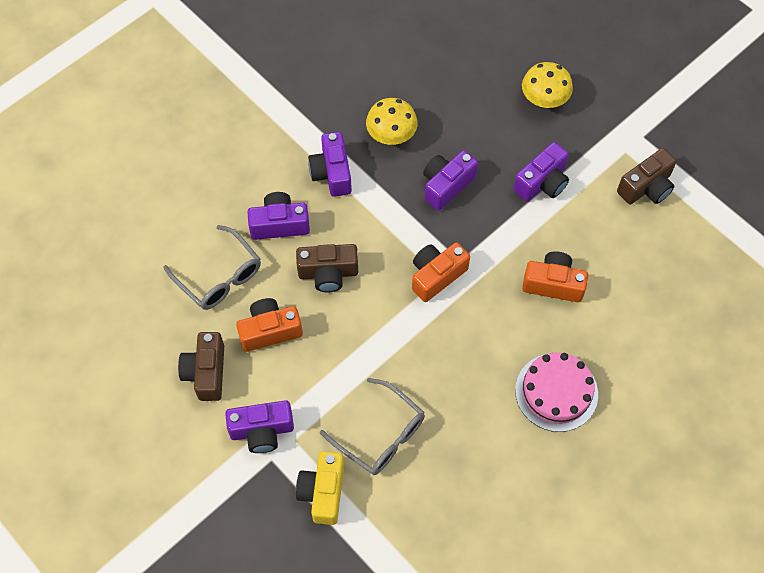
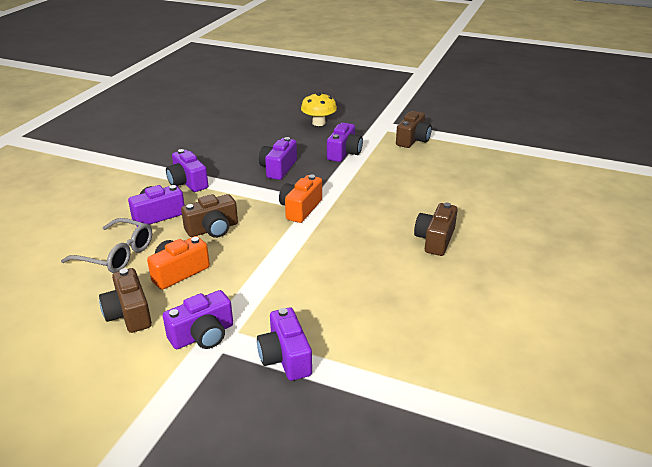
camera: 25 degrees left, 30 degrees down
yellow camera [296,451,344,525] -> purple camera [257,308,312,381]
grey glasses [320,378,425,475] -> none
yellow mushroom [366,98,418,145] -> none
pink cake [515,352,598,432] -> brown camera [414,203,458,256]
orange camera [522,251,588,302] -> none

